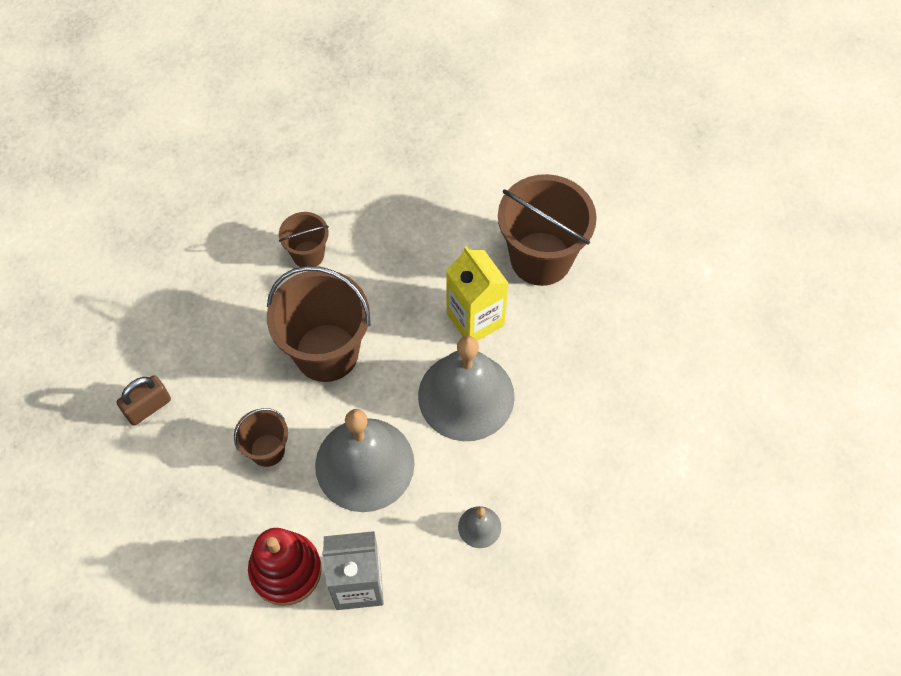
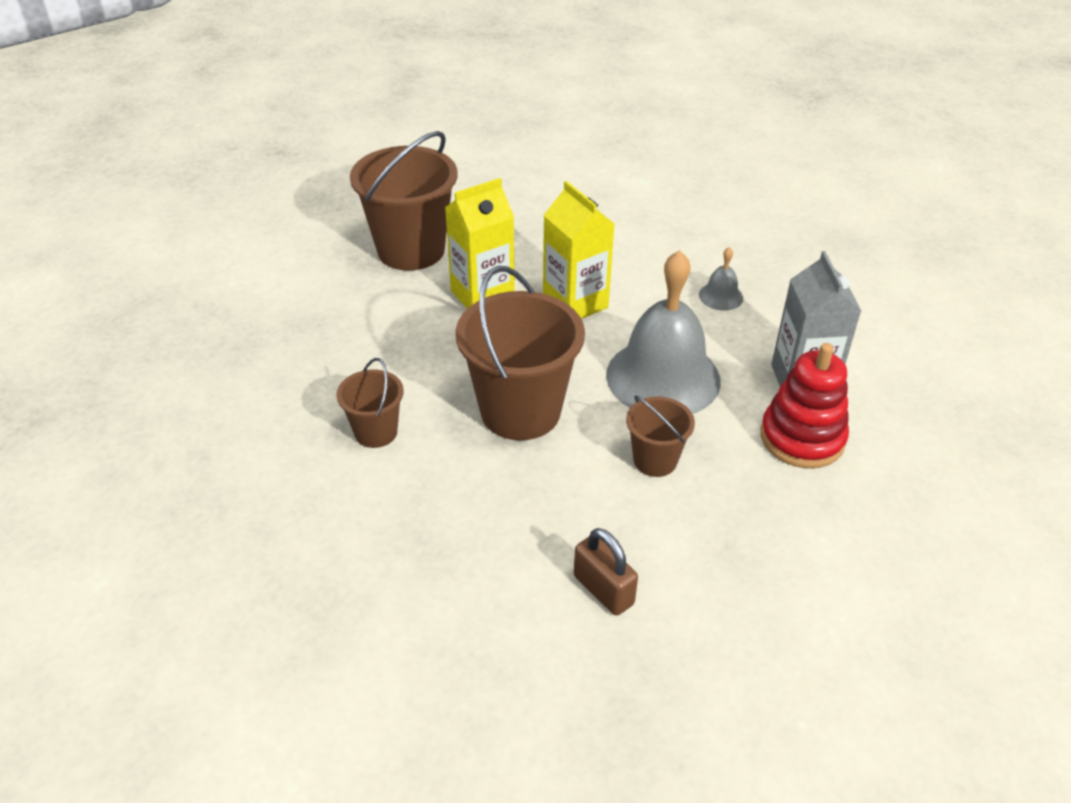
camera: 90 degrees left, 20 degrees down
grey bell [418,336,515,441] -> yellow carton [543,181,614,319]

